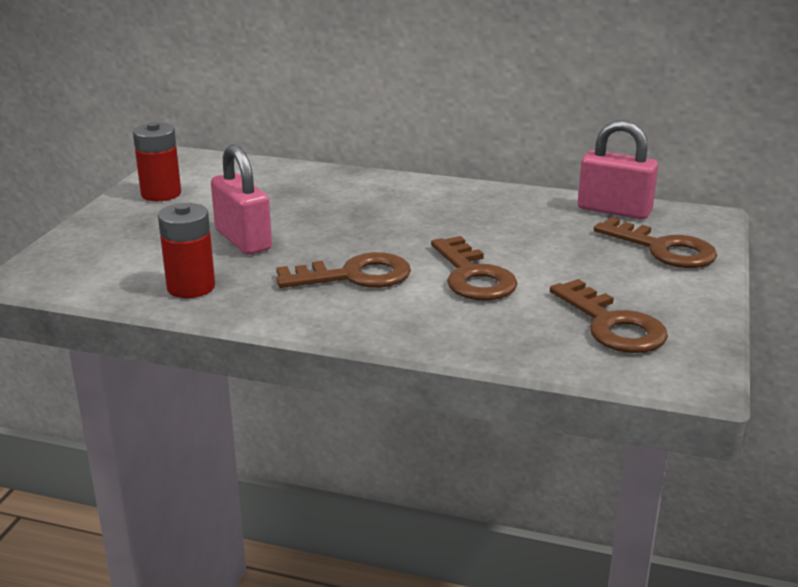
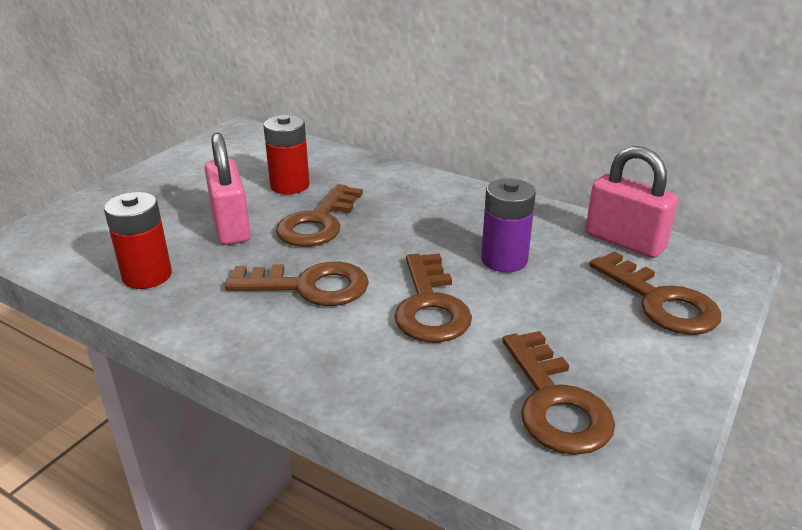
camera: 15 degrees right, 5 degrees up
red battery [133,122,181,201] -> red battery moved to [263,115,309,194]
none -> brown key [276,184,363,247]
none -> purple battery [481,178,536,272]

